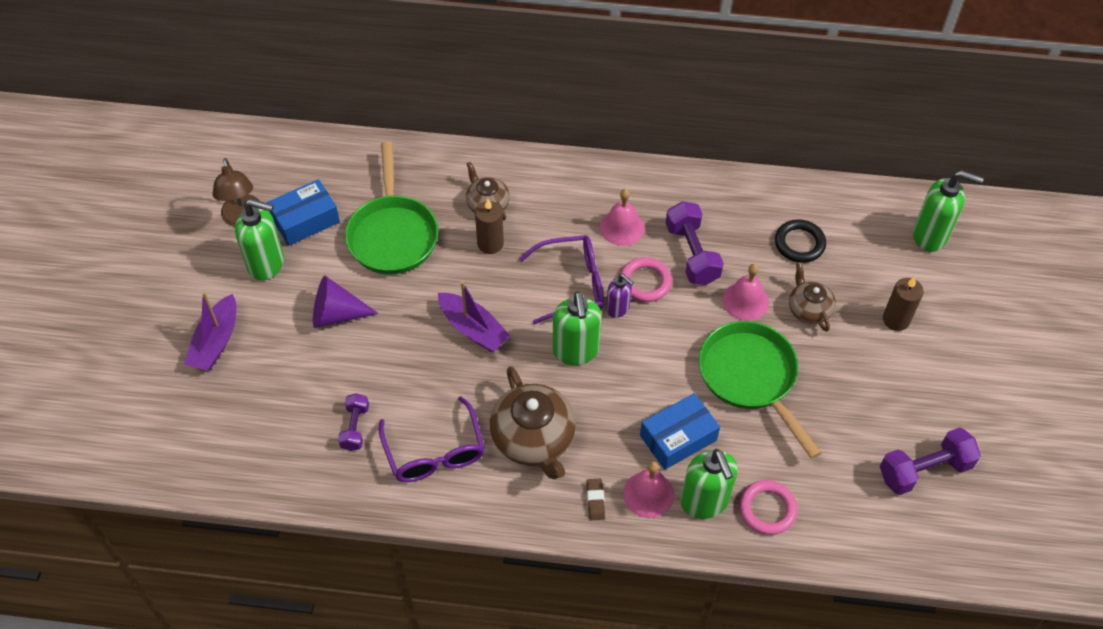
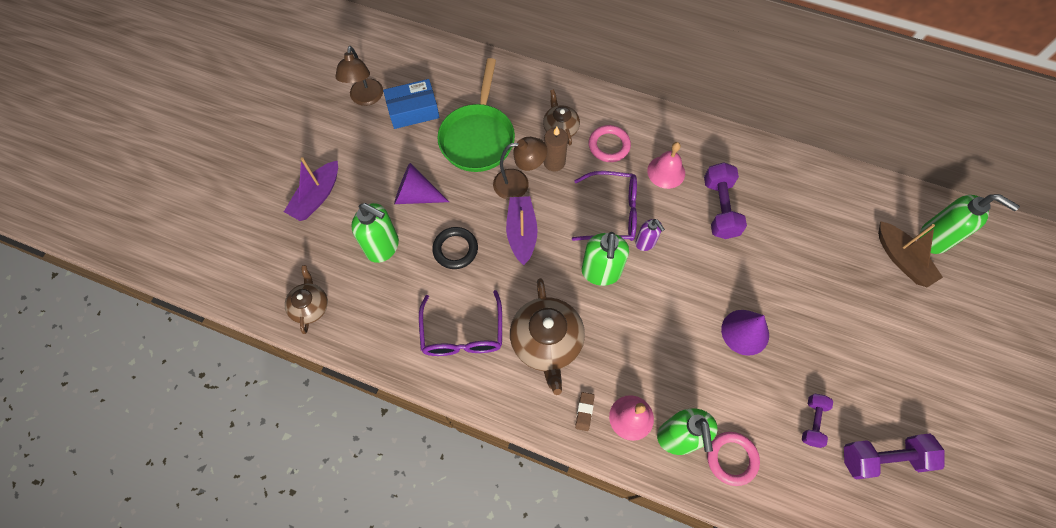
camera: 15 degrees right, 10 degrees up
green soap dispenser [235,199,284,281] -> green soap dispenser moved to [351,203,399,263]
purple dumbbell [338,393,369,451] -> purple dumbbell moved to [802,394,833,448]
purple boat [438,281,510,352] -> purple boat turned 150 degrees counterclockwise [506,196,538,265]
pink ring [621,257,672,302] -> pink ring moved to [589,125,631,162]
blue box [640,393,720,470] -> none
green pan [699,321,821,459] -> purple cone [721,310,769,356]
pink bell [723,264,769,321] -> none
black ring [775,219,826,263] -> black ring moved to [432,227,478,269]
brown teapot [789,262,836,332] -> brown teapot moved to [285,265,328,334]
brown candle [883,277,924,331] -> none
none -> brown lamp [493,137,547,200]
none -> brown boat [878,221,943,287]

